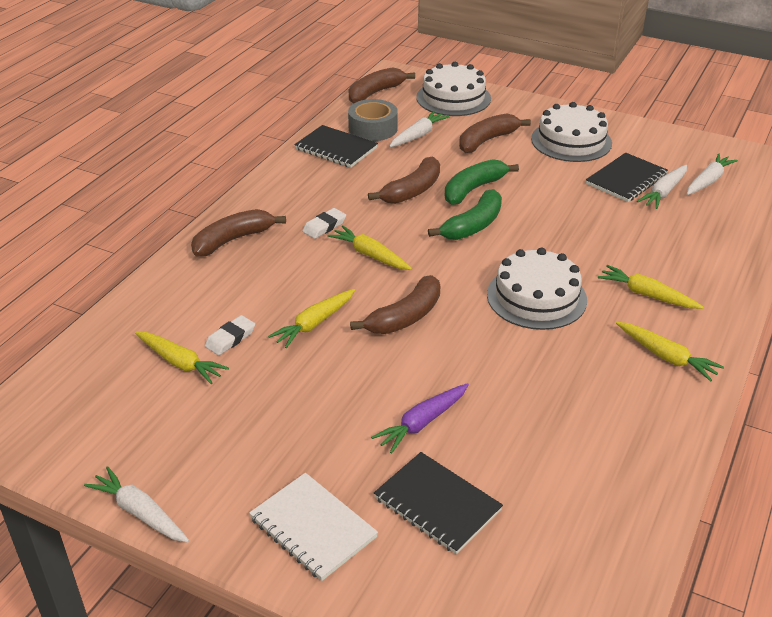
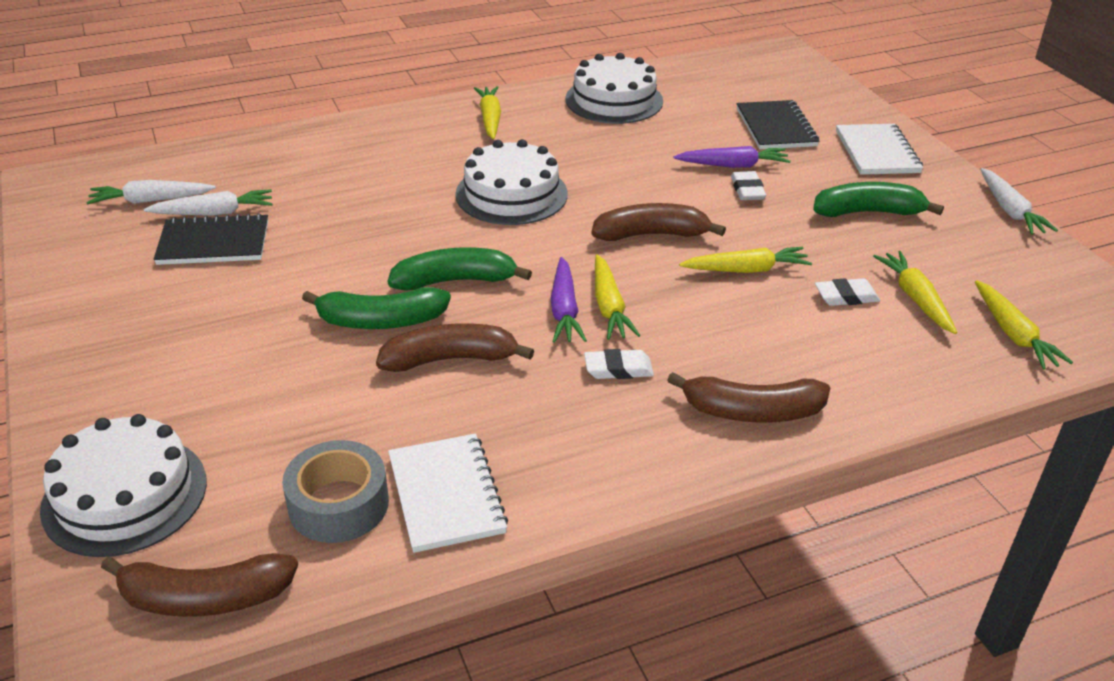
camera: 140 degrees left, 0 degrees up
black notebook [294,125,378,168] -> white notebook [388,434,508,553]
white carrot [389,111,450,147] -> none
brown banana [459,114,531,153] -> none
white cake [531,102,612,162] -> white cake moved to [565,53,663,124]
yellow carrot [598,265,704,309] -> yellow carrot moved to [975,280,1073,370]
none -> purple carrot [550,257,587,343]
none -> white eraser [731,171,766,200]
none -> green banana [813,182,944,217]

